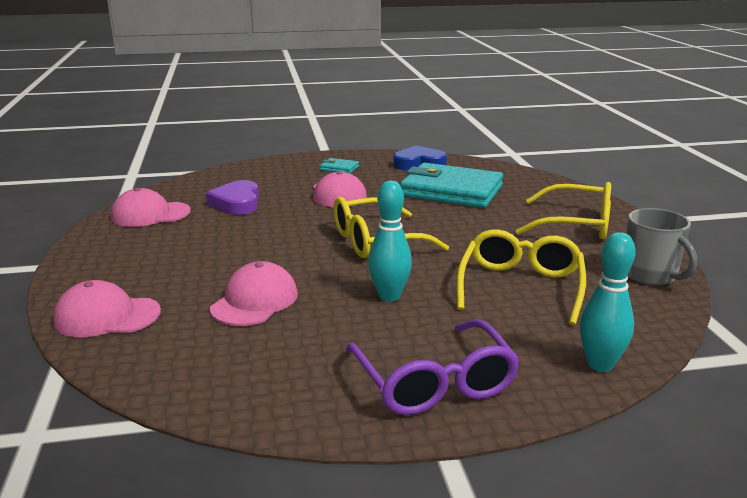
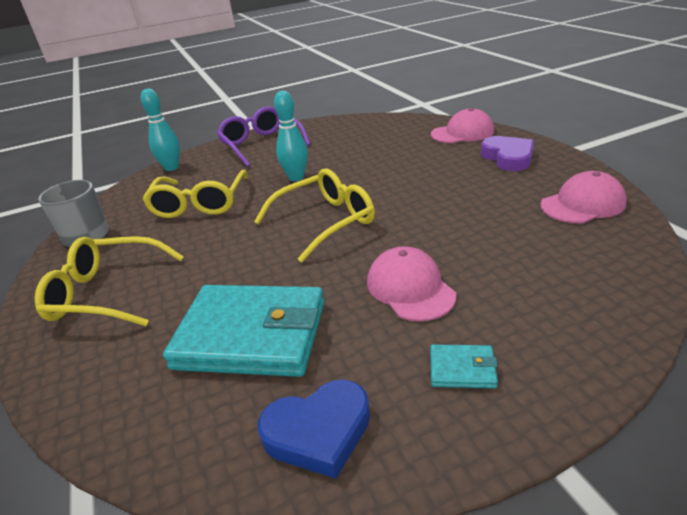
camera: 170 degrees right, 10 degrees up
purple heart [206,180,259,215] -> purple heart moved to [481,136,534,171]
pink cap [210,261,298,326] -> none

